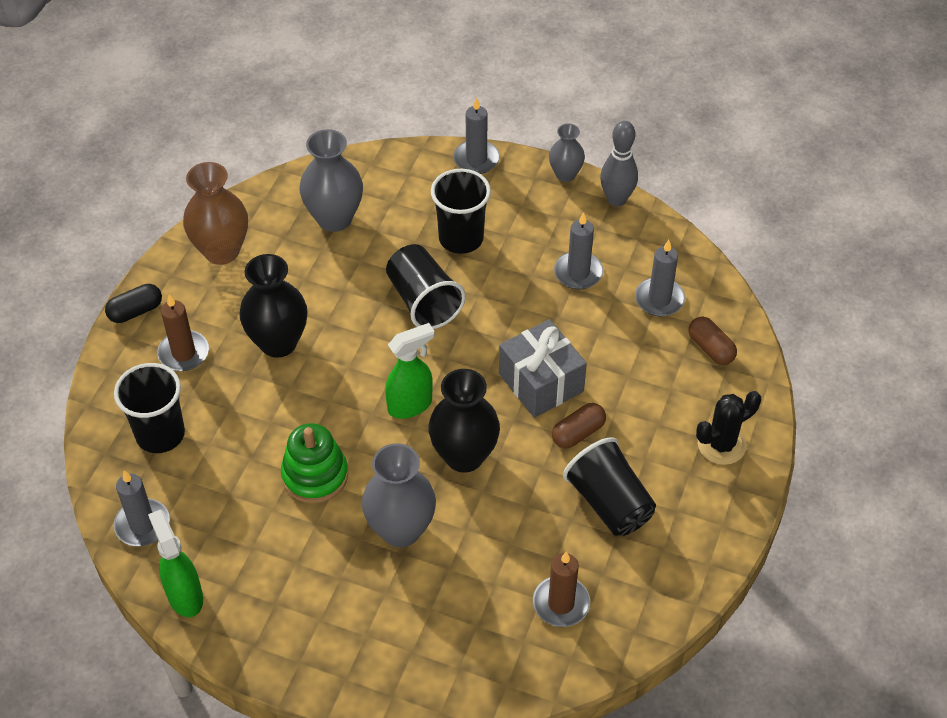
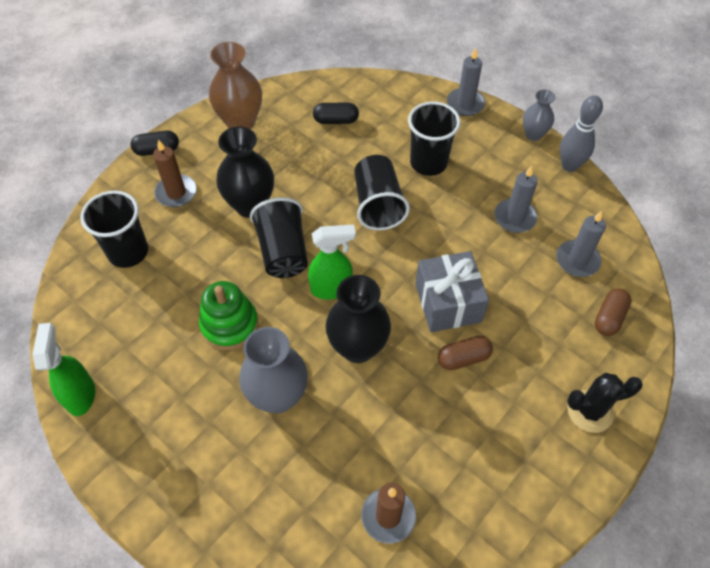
camera: 20 degrees right, 5 degrees up
grey candle [114,470,170,546] -> none
grey vase [300,129,363,232] -> black capsule [313,103,359,124]
black cup [563,437,656,536] -> black cup moved to [250,197,308,278]
brown capsule [689,317,737,365] -> brown capsule turned 45 degrees clockwise [595,288,631,336]

